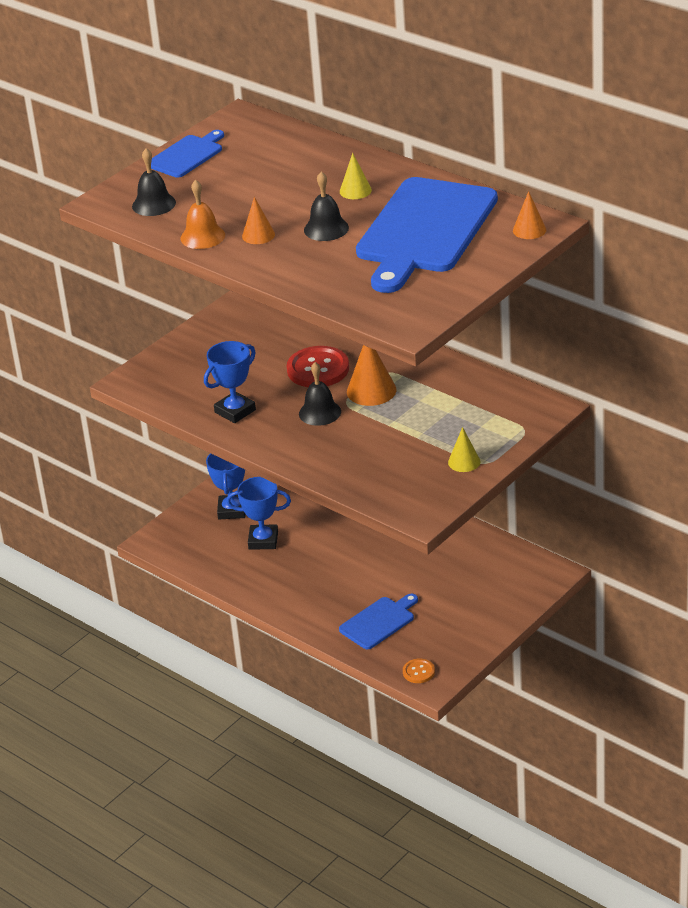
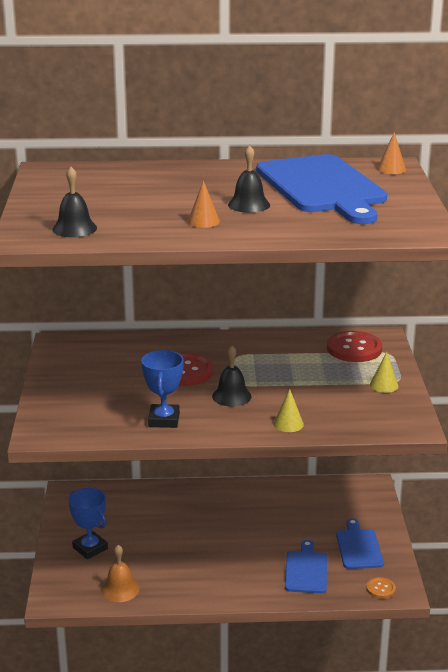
camera: 45 degrees left, 10 degrees down
blue cutting board [151,130,224,178] -> blue cutting board moved to [336,518,384,569]
orange bell [181,180,225,249] -> orange bell moved to [101,545,140,602]
blue trophy [226,477,291,550] -> none
yellow cone [340,153,372,199] -> yellow cone moved to [274,389,304,432]
orange cone [347,345,397,406] -> none
none -> red button [327,331,382,362]

